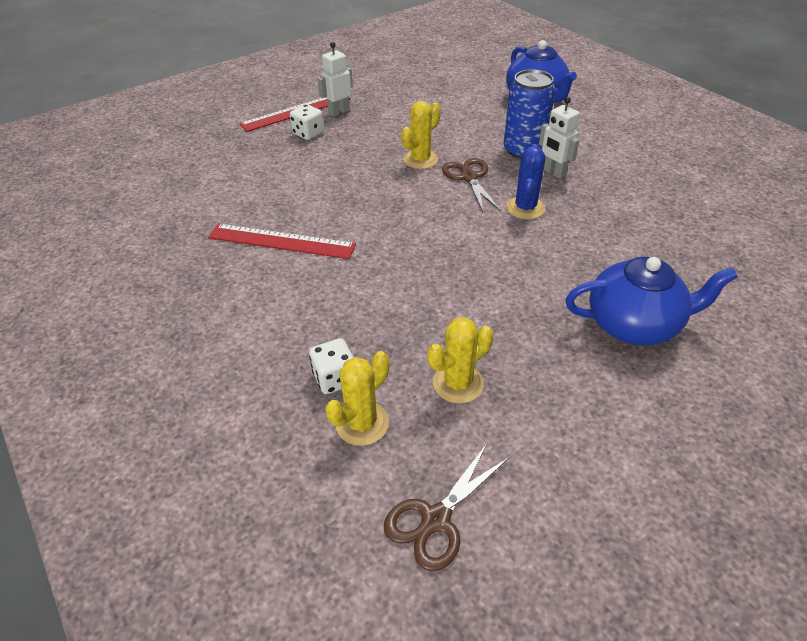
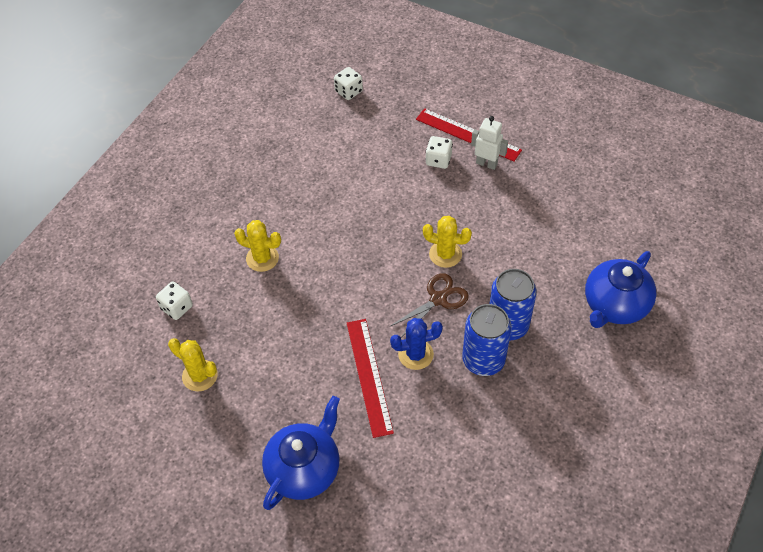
camera: 65 degrees right, 10 degrees up
red ruler [208,224,356,259] -> red ruler moved to [347,319,394,438]
yellow cactus [325,351,389,446] -> yellow cactus moved to [234,220,281,272]
brown scissors [384,442,510,571] -> none
white robot [539,97,580,179] -> blue can [462,304,512,376]
blue teapot [565,256,738,346] -> blue teapot turned 120 degrees counterclockwise [262,396,340,510]
none -> white dice [334,67,363,100]

